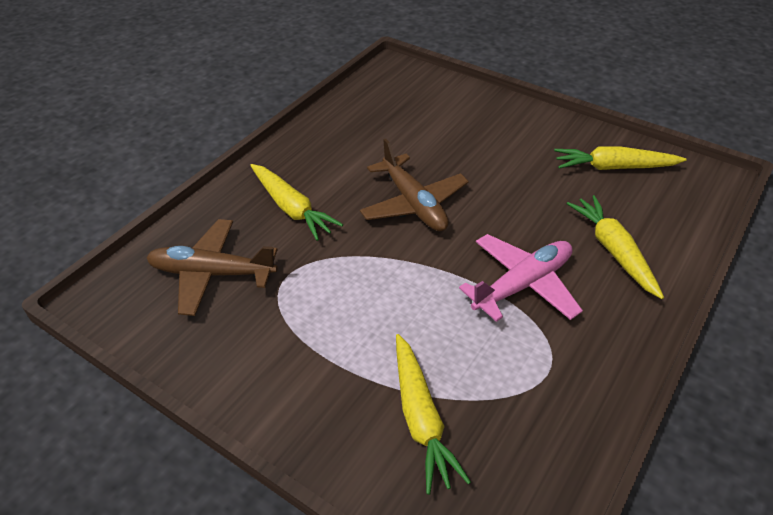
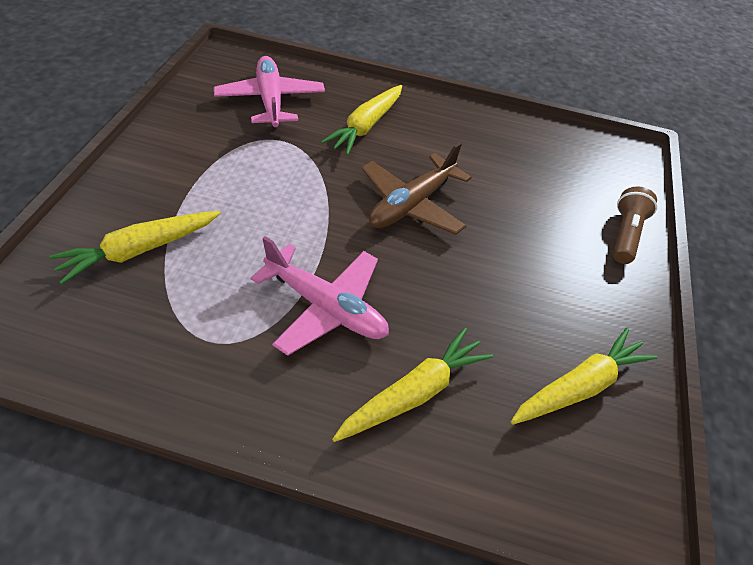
camera: 65 degrees right, 5 degrees up
brown plane [146,219,278,316] -> pink plane [214,56,325,128]
yellow carrot [554,146,687,170] -> yellow carrot turned 75 degrees clockwise [511,328,657,425]
none -> brown flashlight [613,186,657,264]

